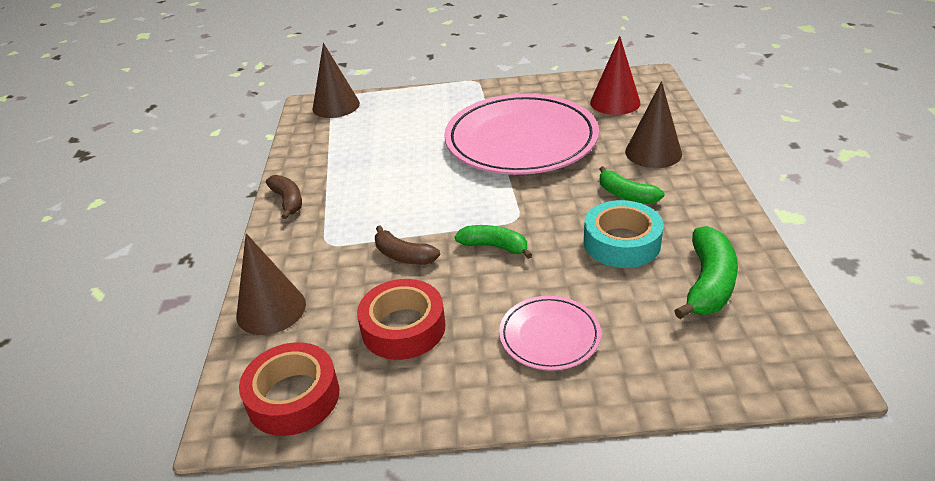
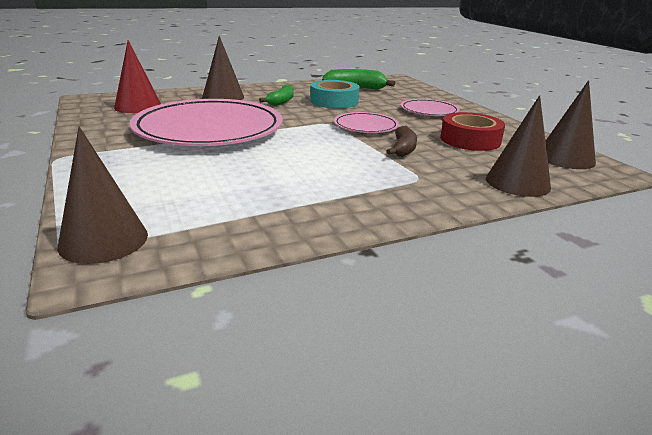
camera: 115 degrees left, 10 degrees down
red tape [239,342,339,436] -> brown cone [546,80,596,169]
brown banana [266,175,302,219] -> none
green banana [455,225,532,259] -> pink plate [334,112,399,133]

